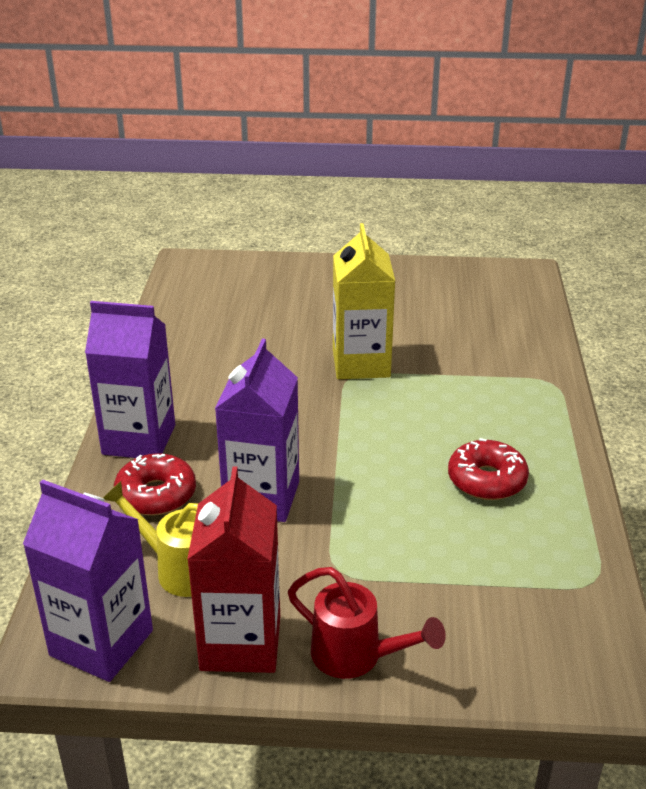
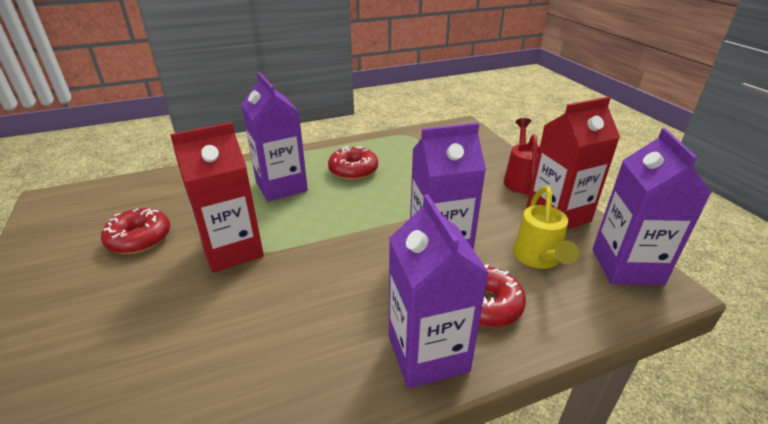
camera: 115 degrees left, 0 degrees up
yellow carton [333,223,395,379] -> red carton [170,122,264,273]
none -> red donut [101,208,170,254]
none -> purple carton [241,72,308,202]

